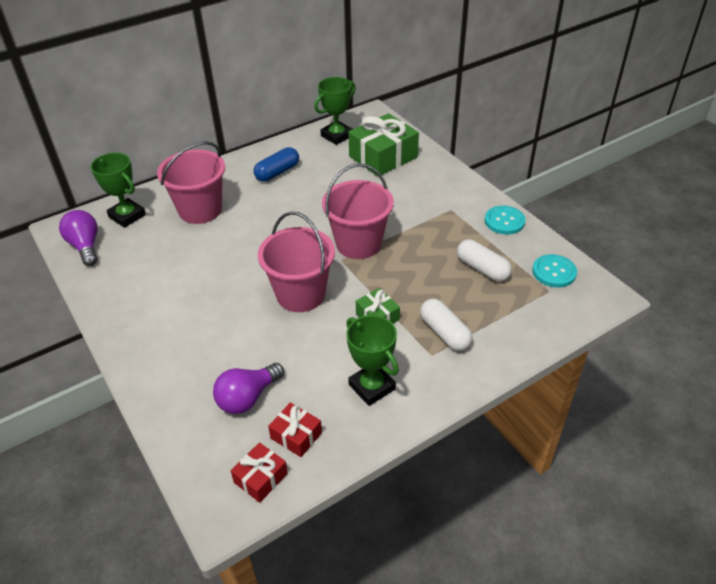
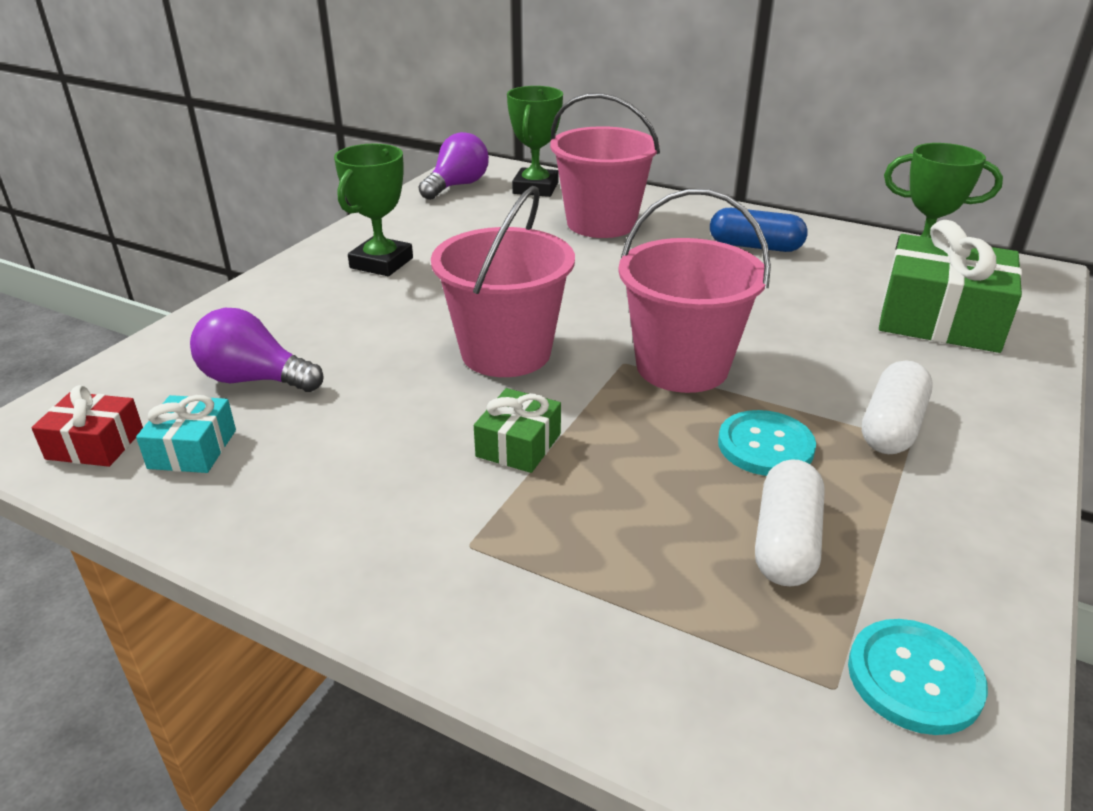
camera: 60 degrees right, 10 degrees down
red gift [268,403,322,457] -> turquoise gift [136,395,236,473]
green trophy [346,315,399,406] -> green trophy moved to [334,144,413,276]
white capsule [420,299,473,351] -> white capsule moved to [862,361,933,454]
turquoise button [485,206,525,235] -> turquoise button moved to [718,410,816,476]

